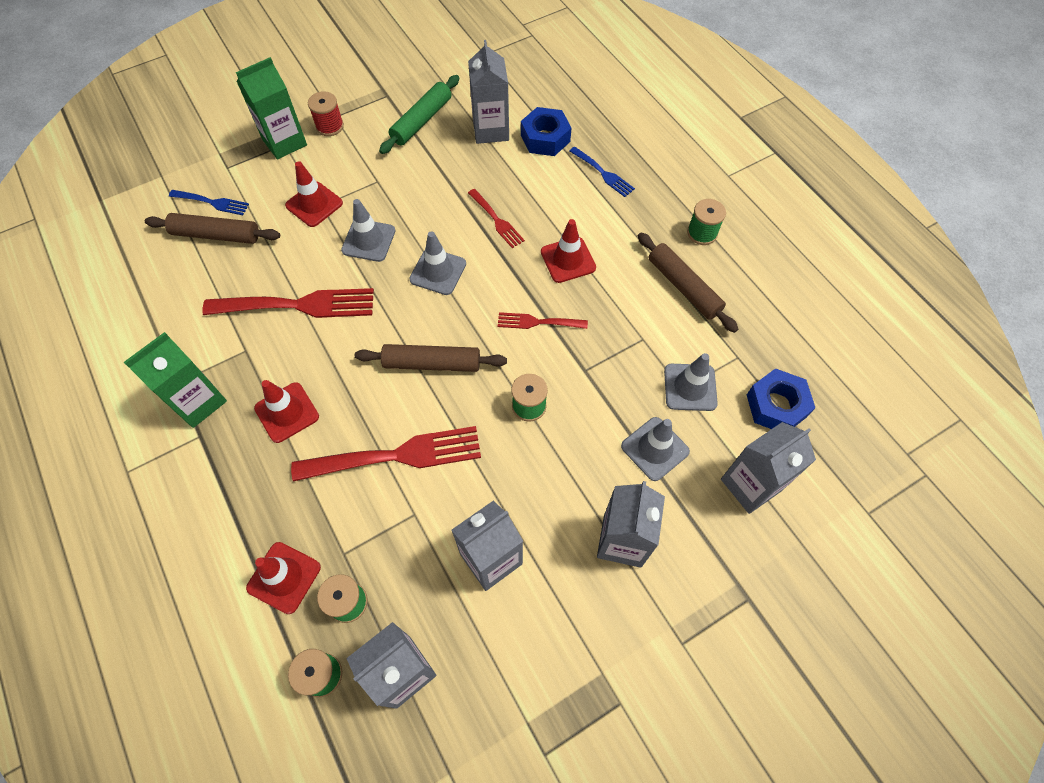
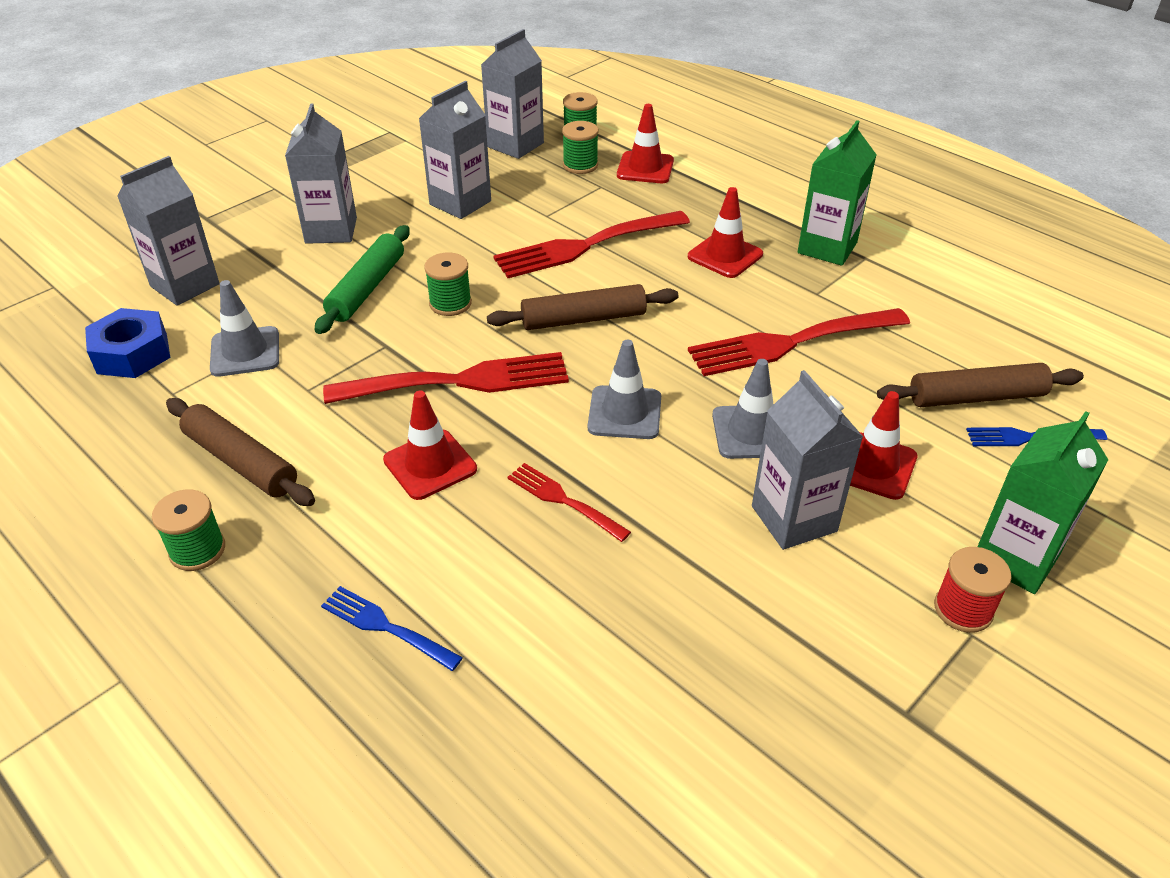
camera: 165 degrees right, 20 degrees down
green rolling pin [379,75,459,154] -> green rolling pin moved to [314,225,410,334]
grey carton [468,40,509,144] -> grey carton moved to [752,370,863,550]
red fork [498,312,588,329] -> red fork [323,352,569,404], size x1.89
blue nut [521,107,571,156] -> none
grey traffic cone [621,417,690,481] -> none

